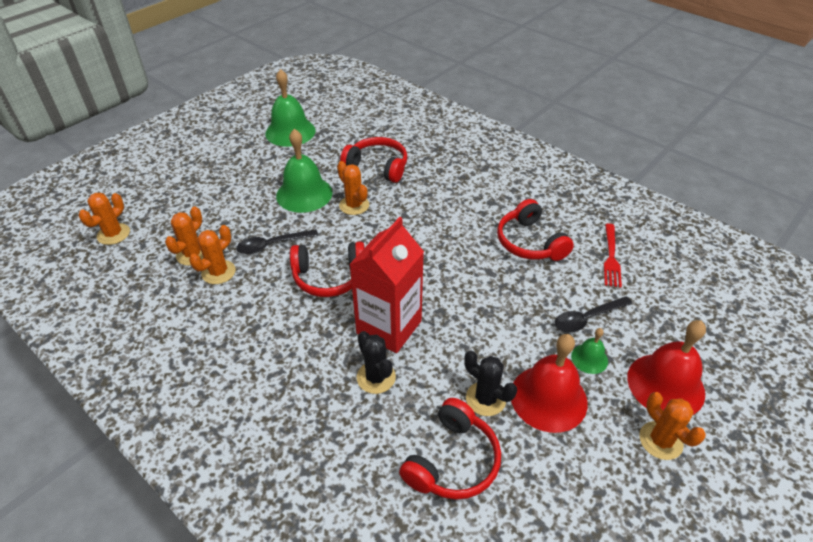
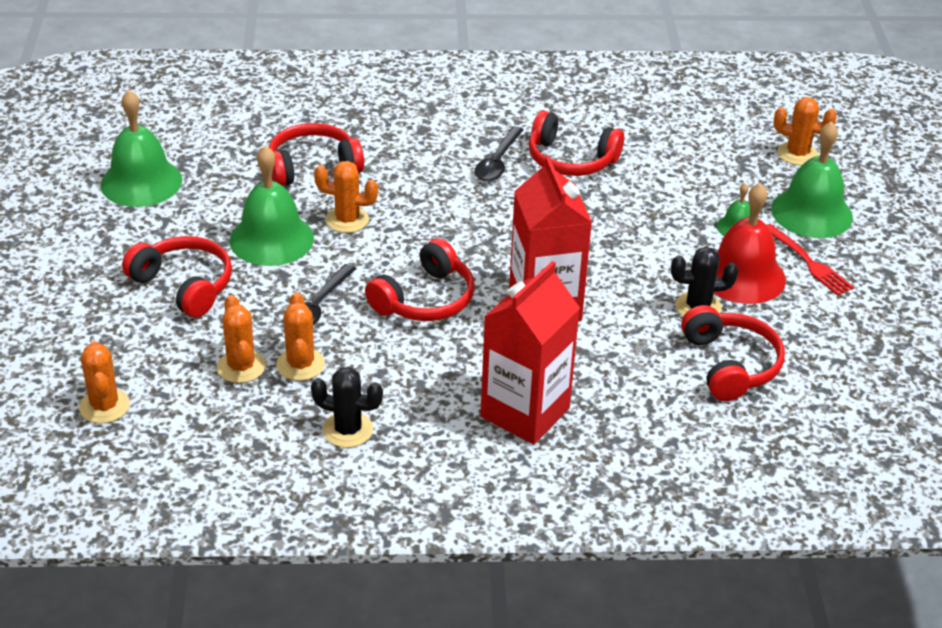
camera: 45 degrees left, 5 degrees down
black cactus [357,331,396,394] -> black cactus moved to [311,367,383,448]
black spoon [555,296,633,333] -> black spoon moved to [475,126,523,182]
red fork [604,223,622,287] -> red fork moved to [767,224,854,296]
red bell [627,320,706,415] -> green bell [771,121,853,238]
orange cactus [639,392,706,460] -> orange cactus moved to [774,97,837,166]
none -> red headphones [122,236,232,318]
none -> red carton [480,261,580,445]

